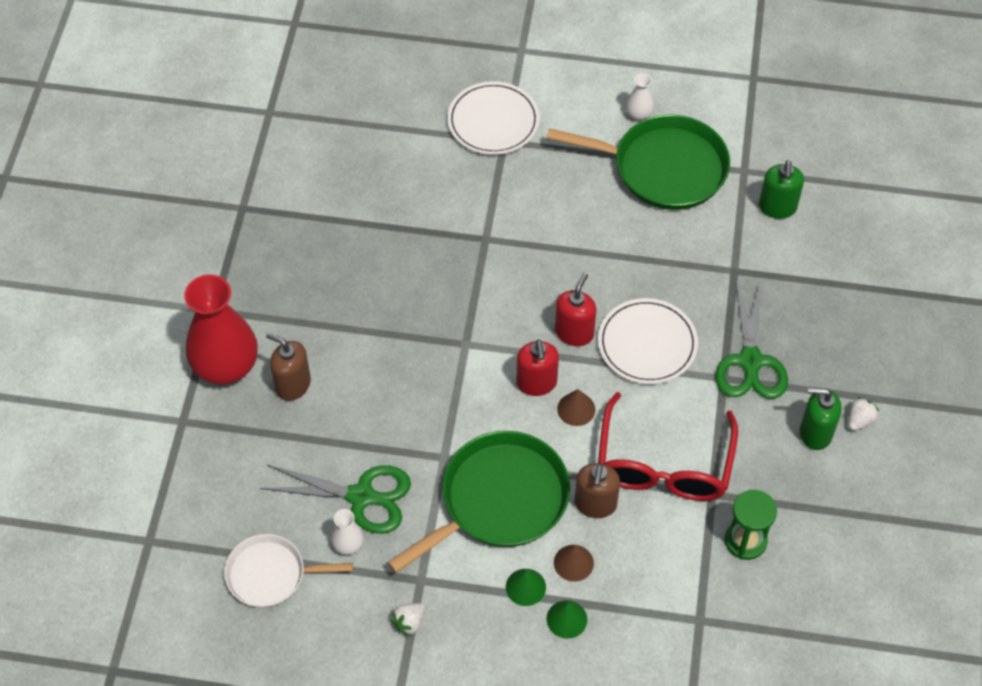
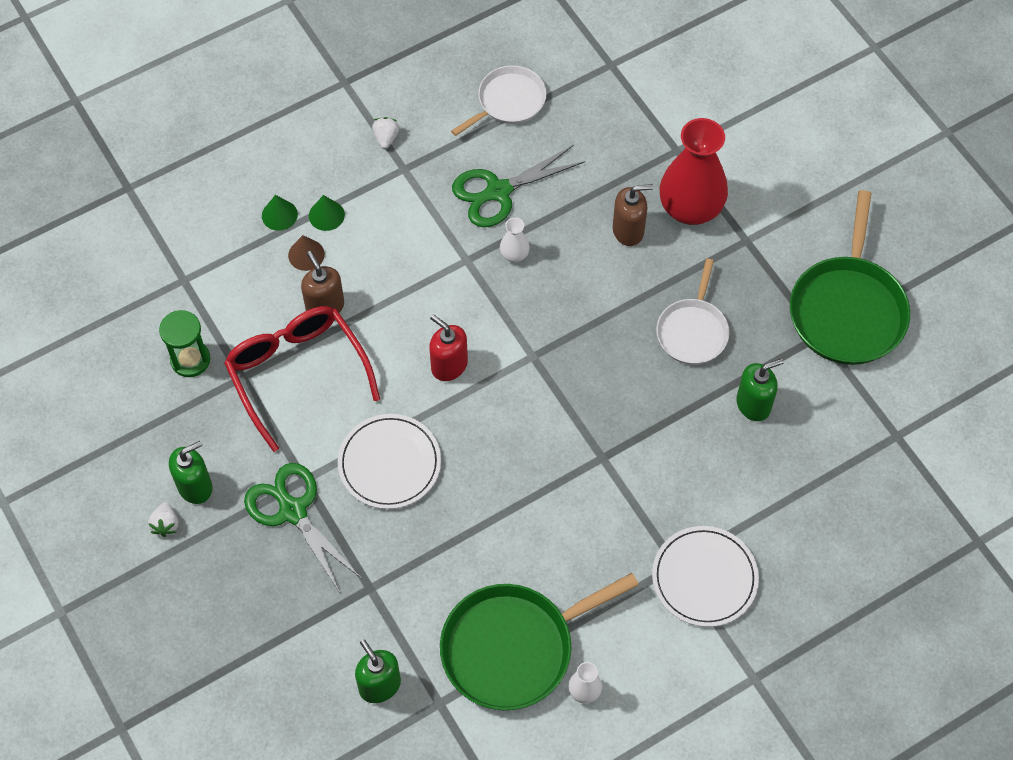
camera: 140 degrees right, 5 degrees up
white vase [331,509,364,555] -> white vase moved to [500,217,530,262]
green pan [387,431,570,573] -> green pan moved to [790,190,910,365]
red soap dispenser [555,273,596,346] -> none
brown cone [557,389,595,426] -> none
none -> white pan [656,259,729,365]
none -> green soap dispenser [736,359,783,421]

